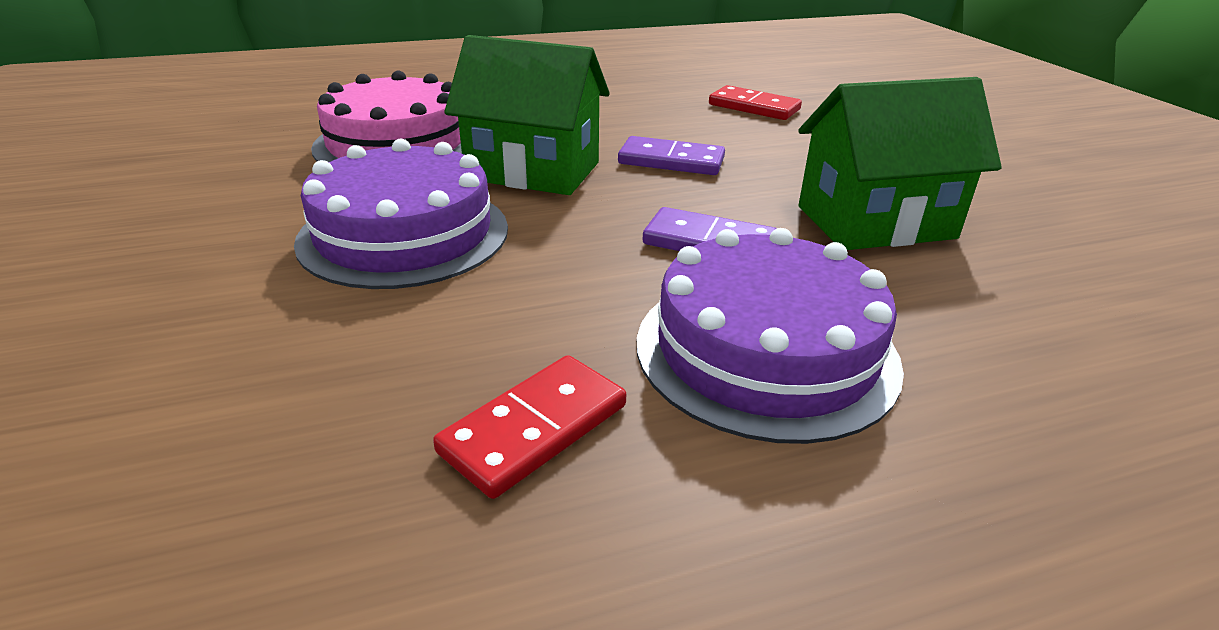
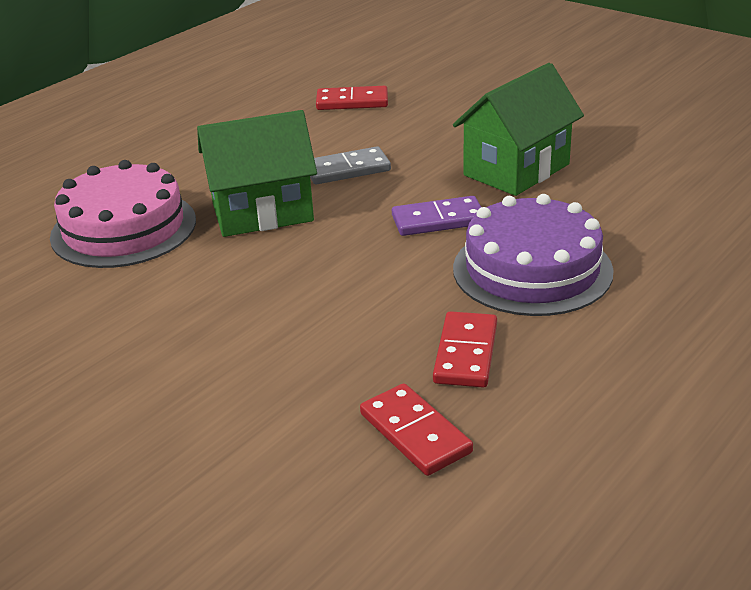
camera: 30 degrees left, 0 degrees up
purple cake [294,138,508,289] -> none
purple domino [618,136,725,175] -> grey domino [310,146,391,185]
none -> red domino [360,383,473,476]

